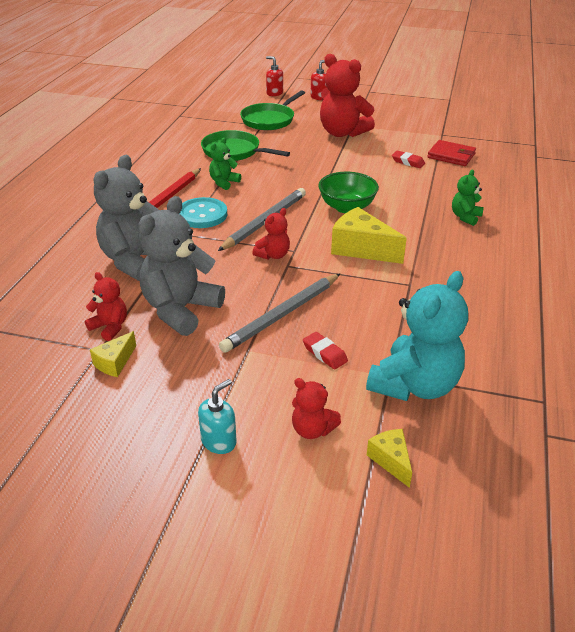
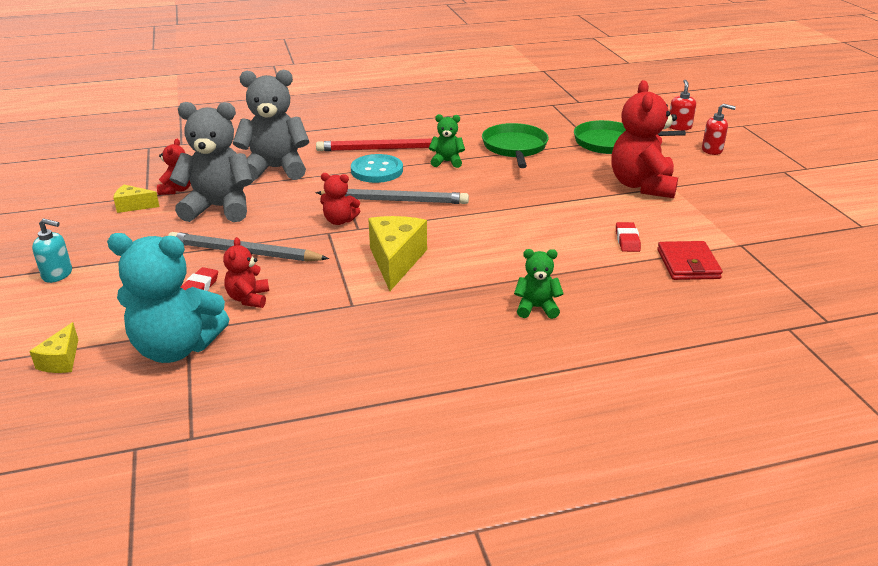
camera: 60 degrees right, 5 degrees down
red teddy bear [292,378,341,439] -> red teddy bear moved to [223,237,269,308]
green bowl [318,172,379,213] -> none
yellow cheese [367,429,412,488] -> yellow cheese turned 150 degrees clockwise [29,322,78,373]

